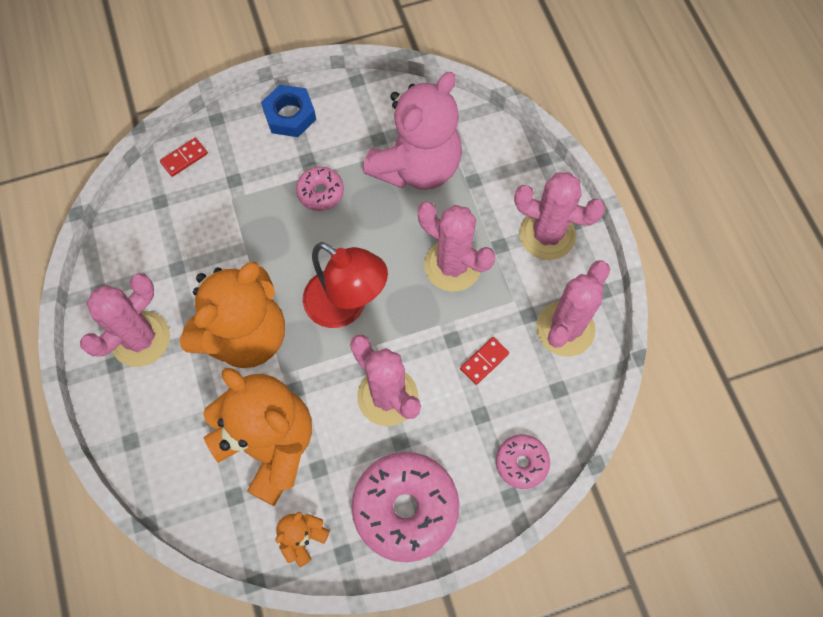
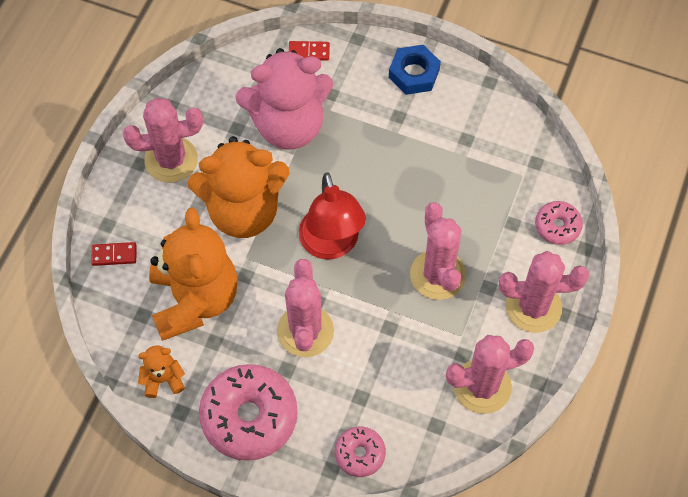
camera: 40 degrees right, 5 degrees down
pink donut [296,167,344,211] -> pink donut moved to [535,201,583,245]
pink teddy bear [363,72,462,190] -> pink teddy bear moved to [236,48,333,150]
red domino [460,337,509,385] -> red domino moved to [91,242,136,266]
pink cactus [514,172,606,260] -> pink cactus turned 60 degrees counterclockwise [499,251,589,333]

